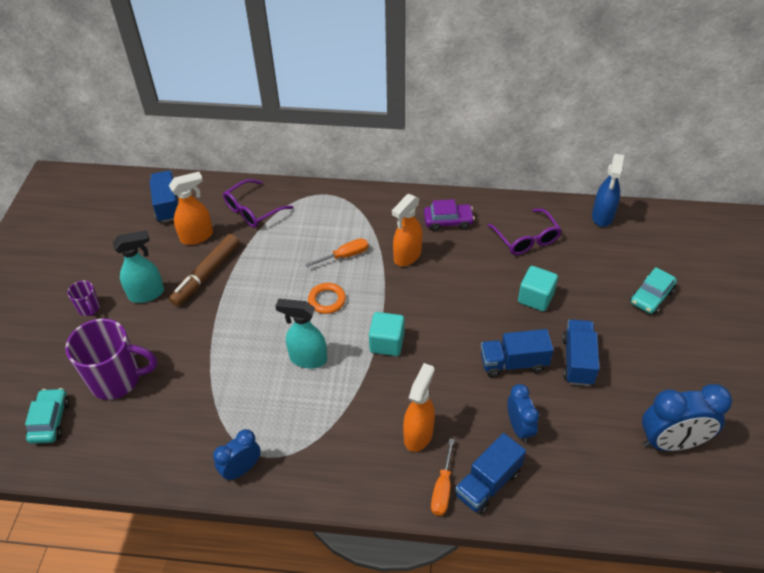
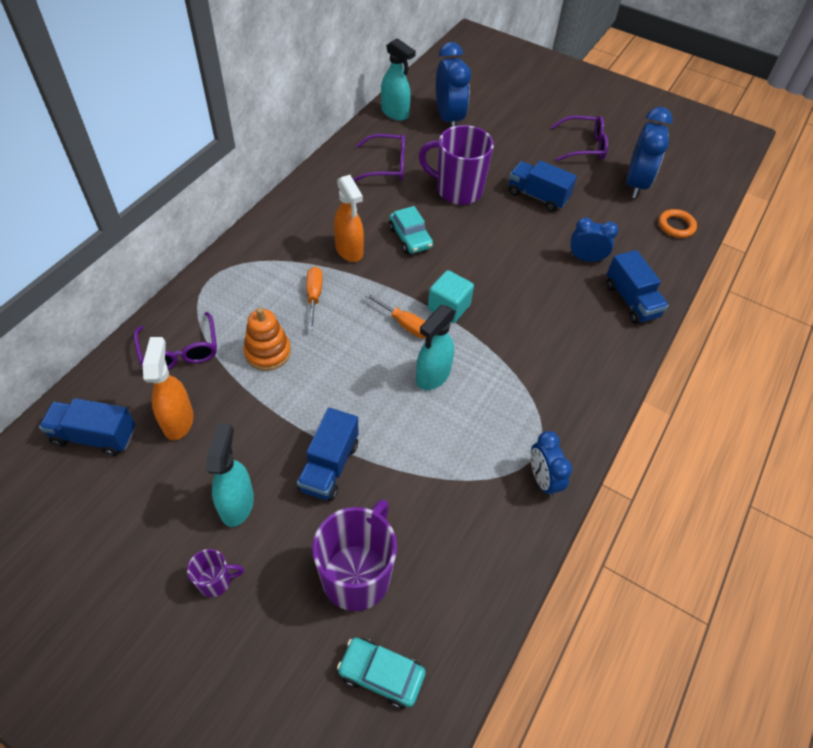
camera: 70 degrees left, 5 degrees up
brown marker [169,234,239,306] -> none
orange ring [308,283,346,314] -> orange ring moved to [658,209,697,238]
orange spray bottle [403,363,435,452] -> none
purple car [424,199,475,231] -> none
orange screwdriver [431,438,455,516] -> orange screwdriver moved to [365,293,426,338]
blue truck [481,329,554,378] -> blue truck moved to [297,408,359,501]
turquoise cube [518,266,558,312] -> purple mug [419,125,494,205]
blue spray bottle [592,154,624,227] -> turquoise spray bottle [381,38,416,121]
turquoise car [630,267,677,314] -> turquoise car moved to [389,206,433,254]
none -> orange stacking toy [243,307,291,371]
none -> blue clock [436,42,471,127]
none -> purple glasses [551,116,608,161]

